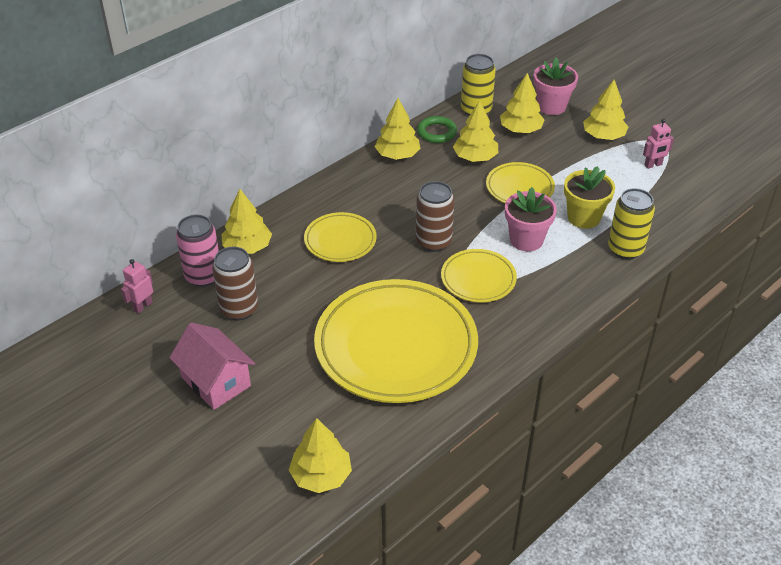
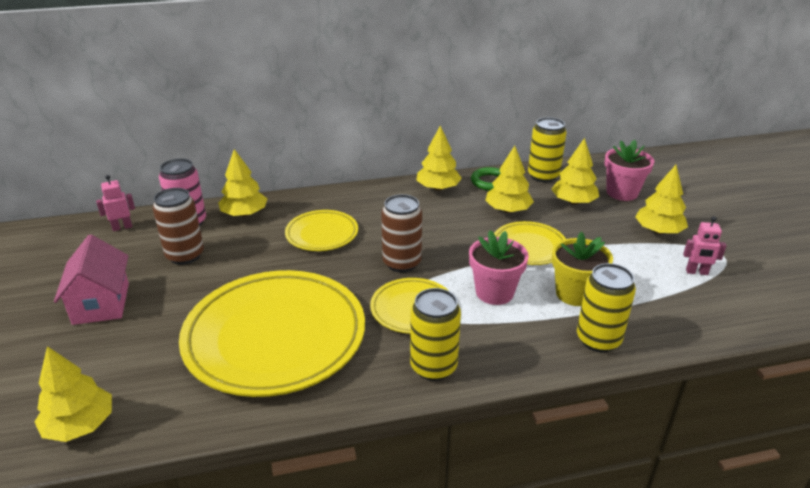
camera: 30 degrees right, 10 degrees down
none -> yellow can [410,288,461,381]

